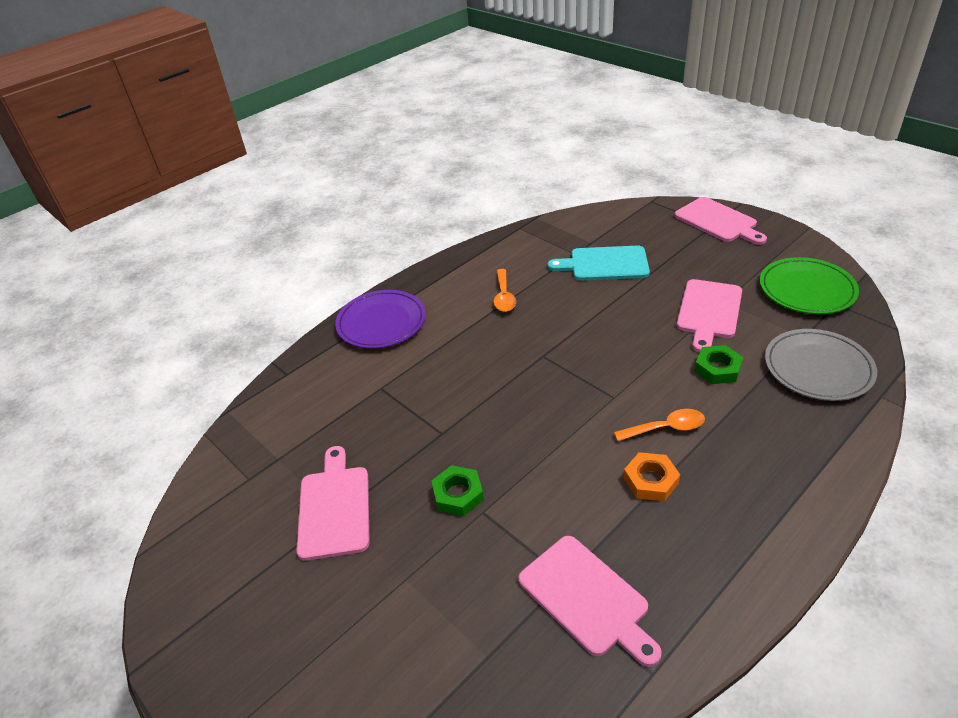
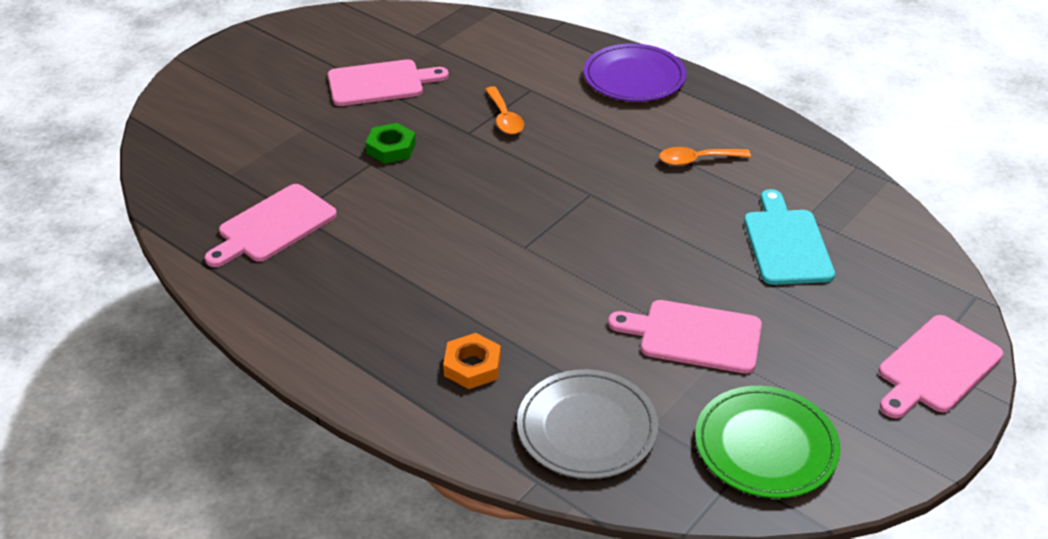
camera: 80 degrees right, 0 degrees up
orange spoon [614,409,705,441] -> orange spoon moved to [485,86,524,134]
orange nut [623,452,680,501] -> orange nut moved to [443,333,501,389]
green nut [694,345,744,384] -> none

